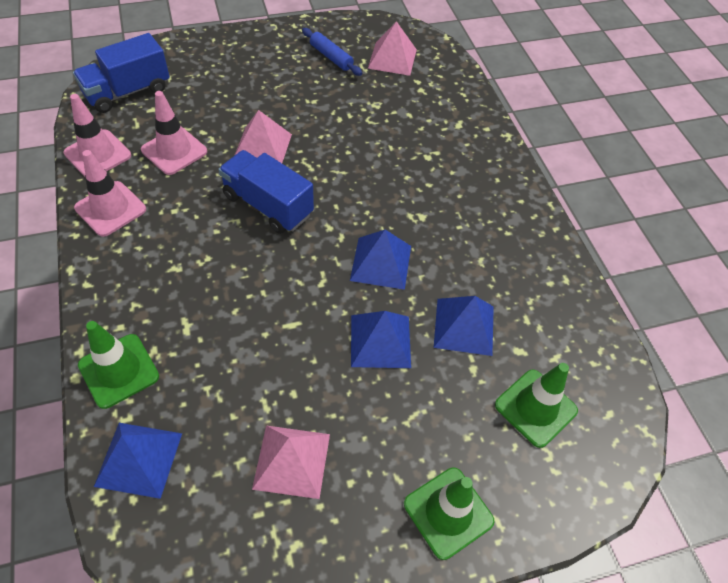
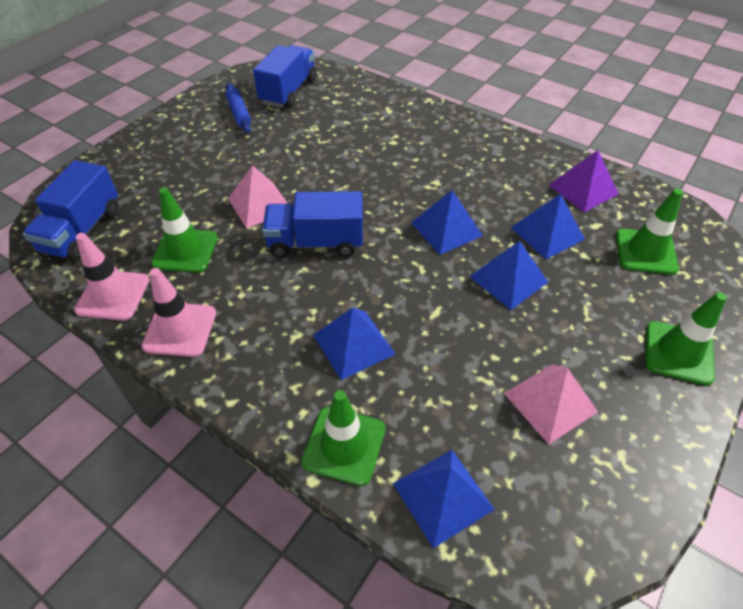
camera: 35 degrees left, 5 degrees down
pink traffic cone [141,91,207,175] -> green traffic cone [151,187,218,273]
blue rolling pin [302,28,362,76] -> blue rolling pin turned 60 degrees clockwise [225,83,251,134]
pink pyramid [368,21,417,76] -> blue truck [253,45,316,108]
none -> blue pyramid [313,307,395,380]
none -> purple pyramid [549,150,618,212]

